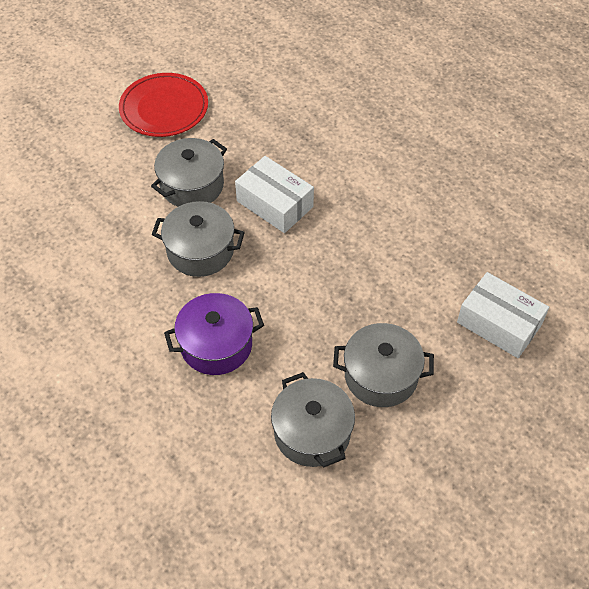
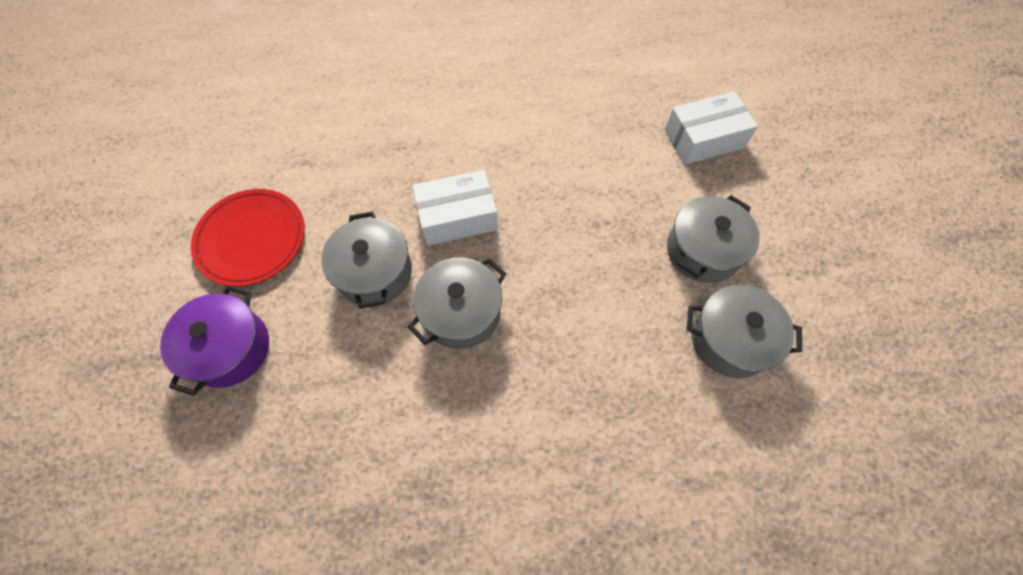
camera: 55 degrees left, 10 degrees up
purple pot [164,293,264,375] -> purple pot moved to [160,285,269,396]

